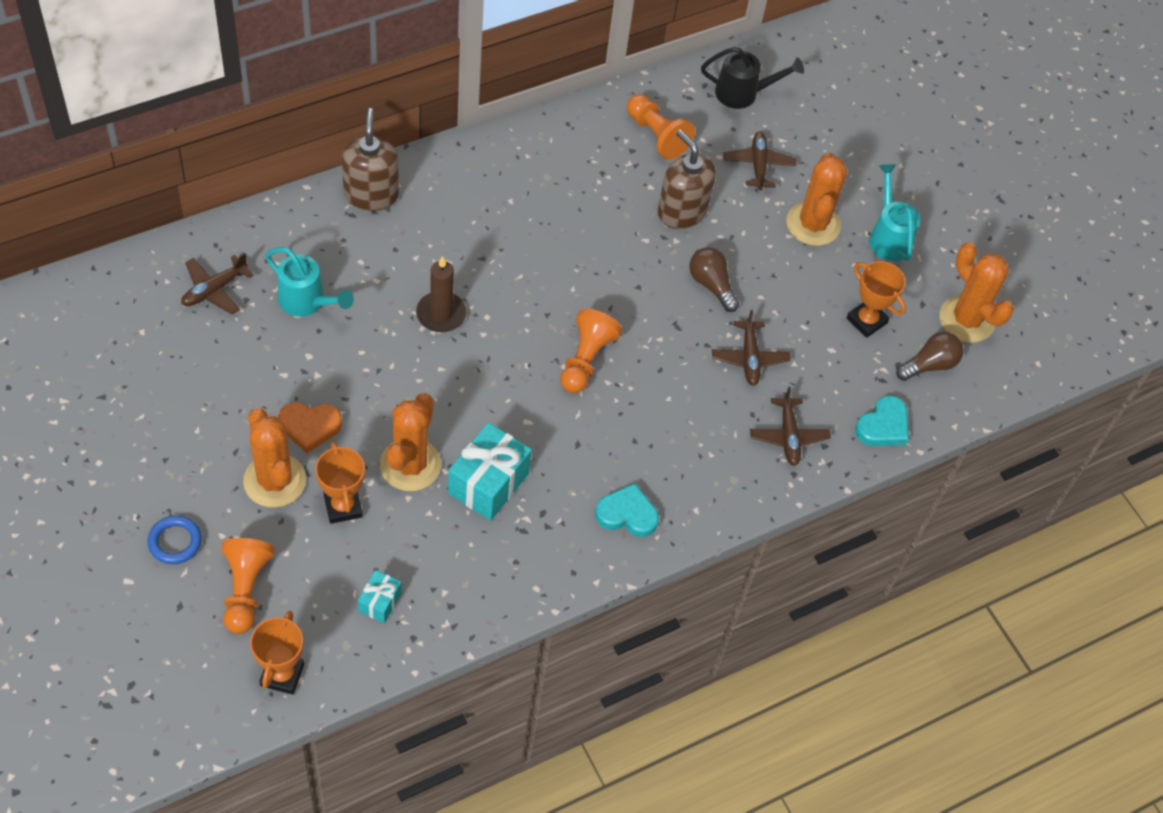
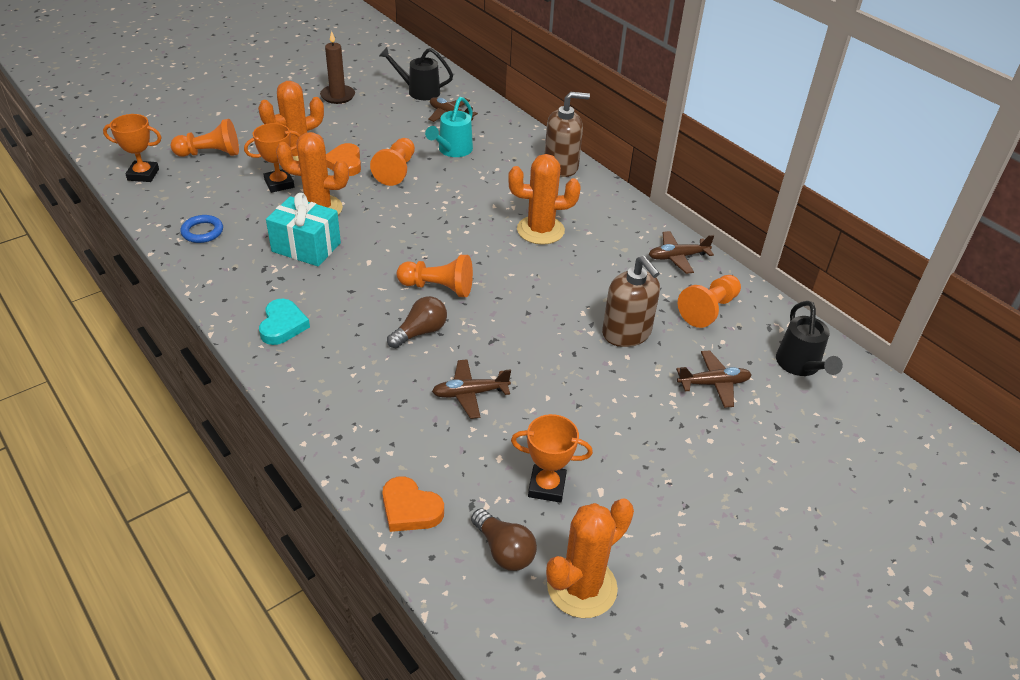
camera: 85 degrees right, 15 degrees down
blue ring [147,515,202,564] -> blue ring moved to [180,215,223,243]
turquoise gift [358,570,402,623] -> none
brown candle [416,256,466,332] -> brown candle moved to [320,31,355,104]
brown soap dispenser [658,130,716,229] -> brown soap dispenser turned 105 degrees clockwise [602,256,660,347]
brown light bulb [689,247,739,312] -> brown light bulb moved to [387,296,447,349]
brown plane [750,387,831,466] -> brown plane moved to [649,231,714,274]
orange cactus [786,153,847,246] -> orange cactus moved to [508,154,581,245]
orange trophy [847,261,906,338] -> orange trophy turned 60 degrees clockwise [511,414,593,503]
turquoise heart [855,396,909,446] -> orange heart [382,476,444,532]
turquoise watering can [869,164,920,261] -> none
none -> orange pawn [370,138,415,186]
none -> black watering can [379,47,453,100]

